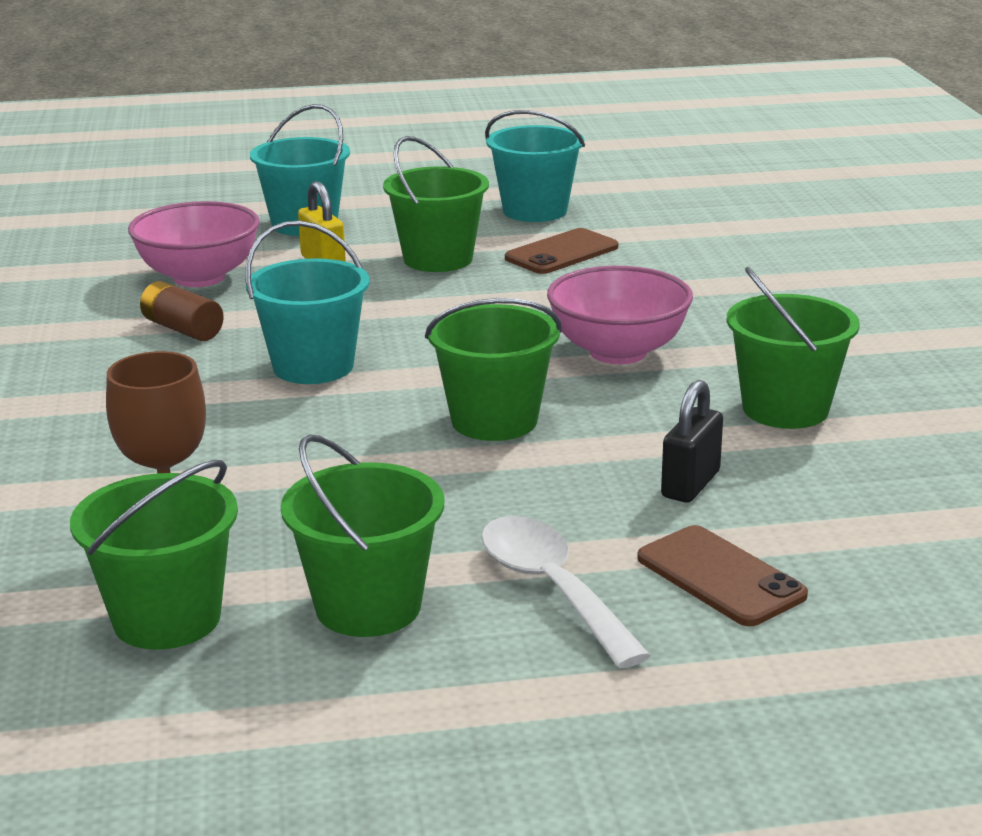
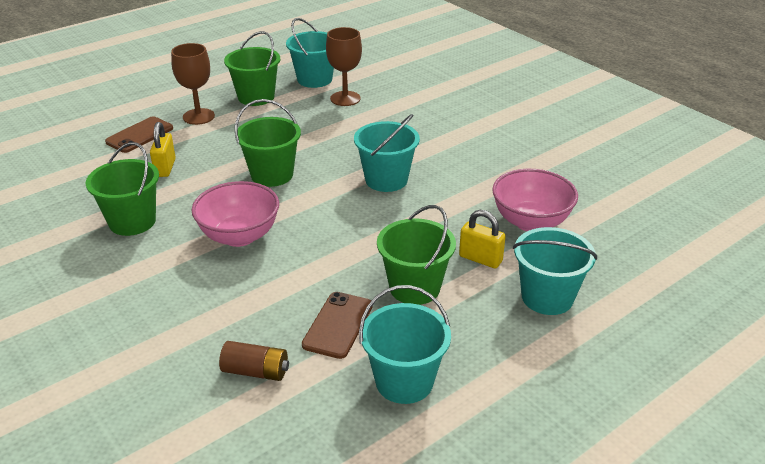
camera: 150 degrees right, 10 degrees up
green bucket [70,460,238,650] -> turquoise bucket [286,18,334,88]
brown battery [140,281,224,341] -> brown battery moved to [219,341,289,381]
white spoon [481,516,651,668] -> brown goblet [171,43,215,125]
brown phone [637,525,808,626] -> brown phone turned 75 degrees counterclockwise [105,116,173,153]
black padlock [661,380,723,503] -> yellow padlock [150,122,176,177]

